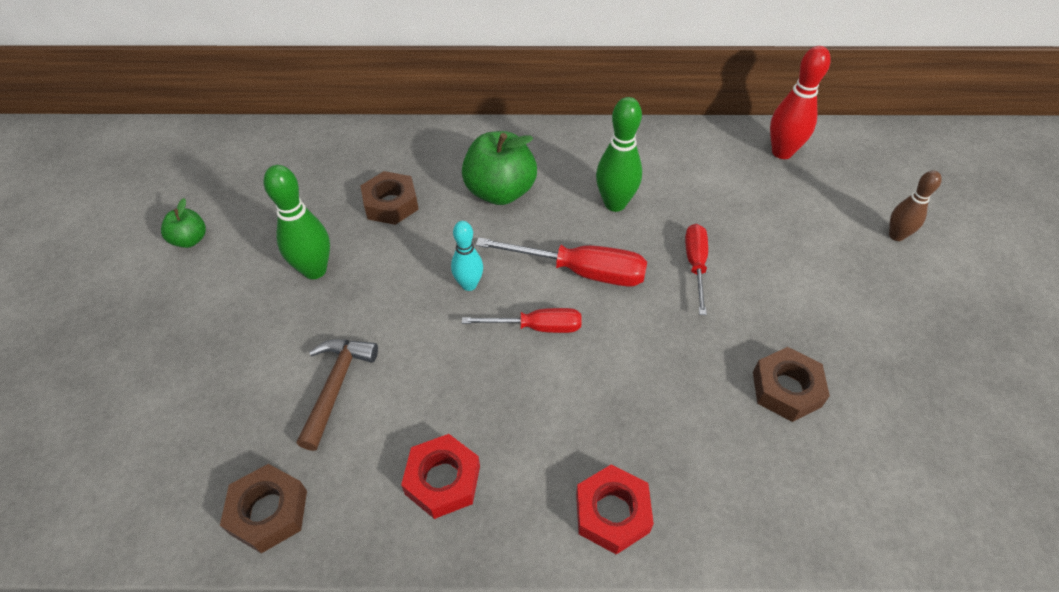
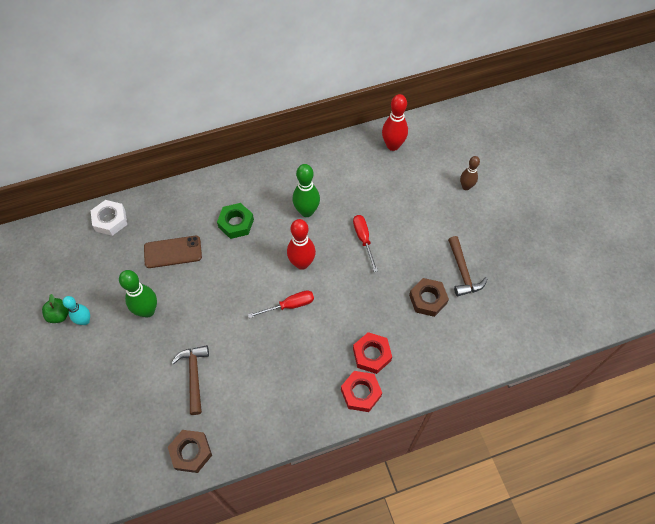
camera: 20 degrees left, 10 degrees up
brown nut [360,171,419,225] -> brown phone [144,236,202,268]
red nut [401,434,480,519] -> red nut moved to [353,332,392,374]
turquoise bowling pin [451,221,483,291] -> turquoise bowling pin moved to [63,296,90,325]
green apple [462,131,537,205] -> green nut [217,203,254,239]
red screwdriver [476,237,647,287] -> red bowling pin [287,219,316,270]
none -> white nut [90,200,127,236]
none -> brown hammer [448,236,487,297]

